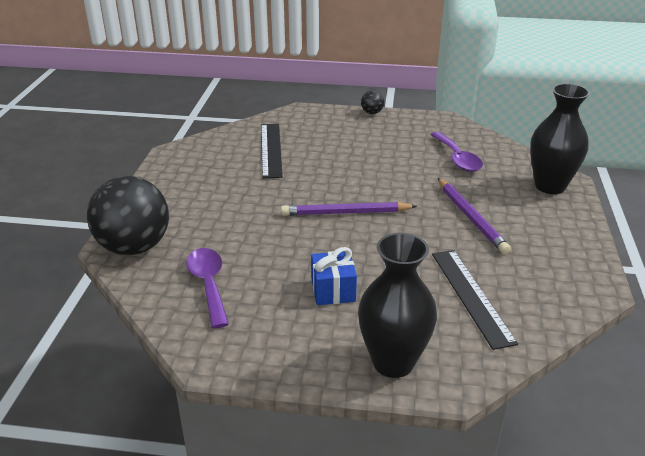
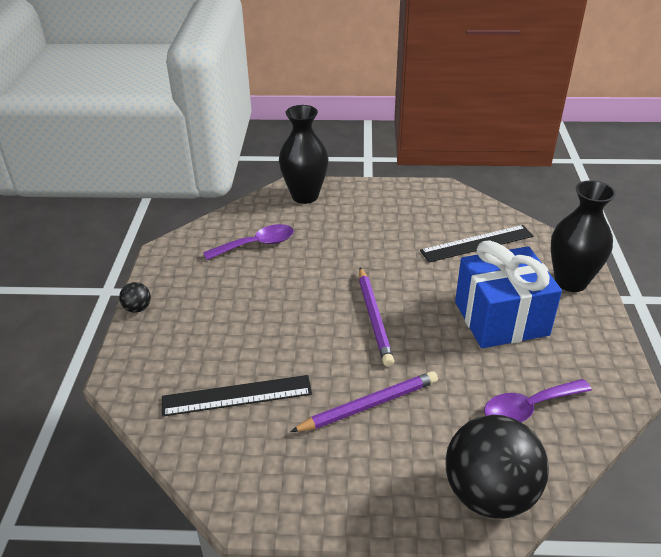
camera: 95 degrees left, 5 degrees up
blue gift [311,247,357,305] -> blue gift [455,240,562,348], size x1.97
purple pencil [438,178,511,254] -> purple pencil moved to [290,371,438,432]

